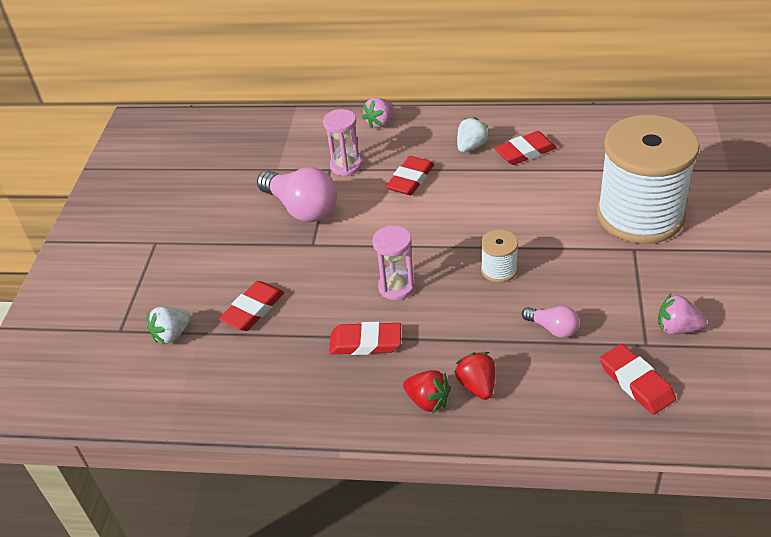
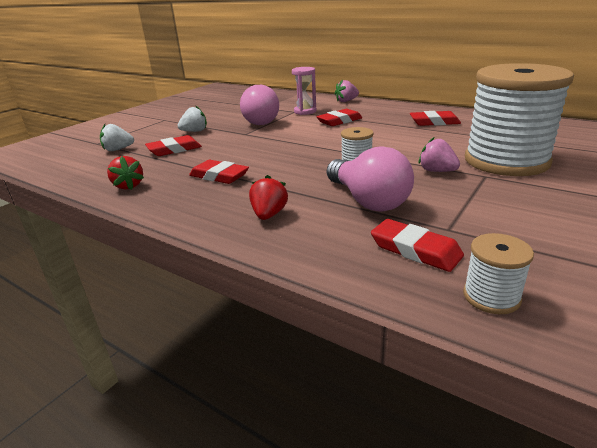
camera: 25 degrees right, 15 degrees down
pink hourglass [372,225,415,300] -> none
red strawberry [403,370,451,414] -> red strawberry moved to [107,156,144,190]
white strawberry [457,117,490,152] -> white strawberry moved to [177,106,207,132]
pink light bulb [522,306,579,338] -> pink light bulb [327,146,414,212], size x1.97
red eraser [600,344,676,415] -> red eraser turned 45 degrees counterclockwise [371,219,464,272]
pink strawberry [658,293,707,334] -> pink strawberry moved to [419,137,460,172]
none -> white spool [463,233,534,314]

